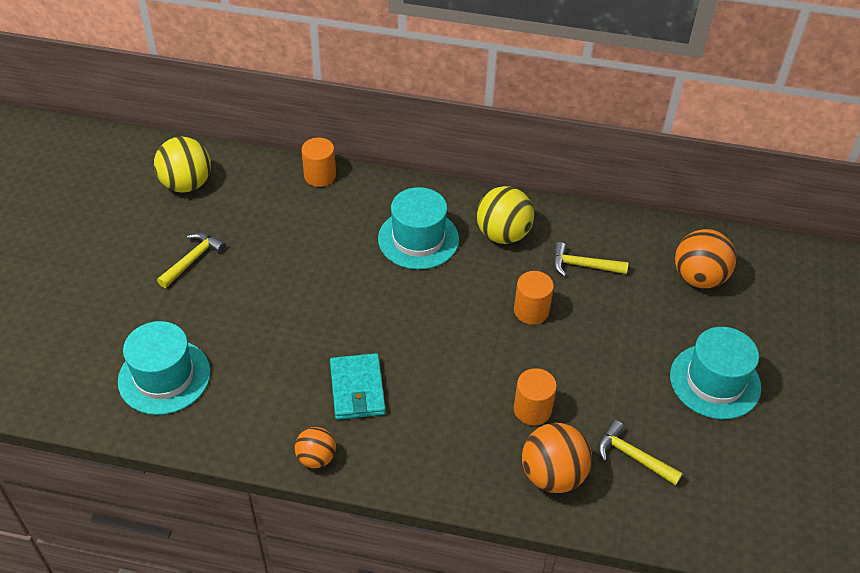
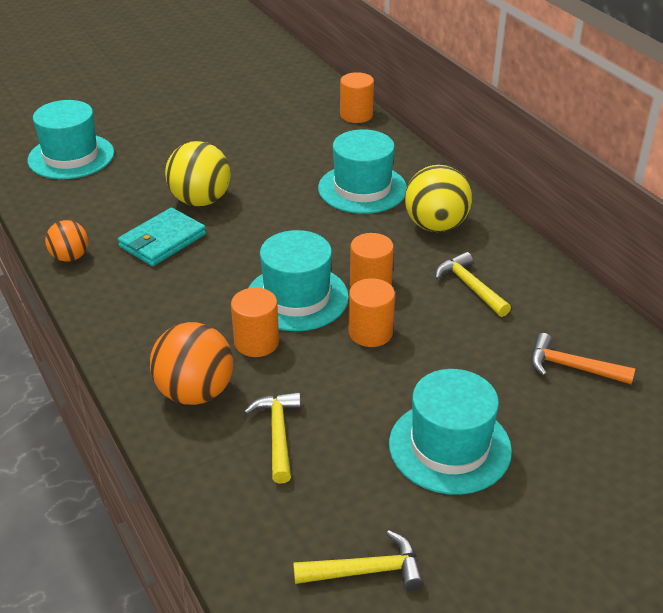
camera: 50 degrees right, 10 degrees down
yellow ball [154,136,211,193] -> yellow ball moved to [165,141,231,206]
yellow hammer [157,232,226,288] -> yellow hammer moved to [293,531,424,591]
orange ball [675,229,736,289] -> orange hammer [531,333,635,384]
none -> turquoise hat [249,230,349,331]
none -> orange cylinder [349,278,395,347]

